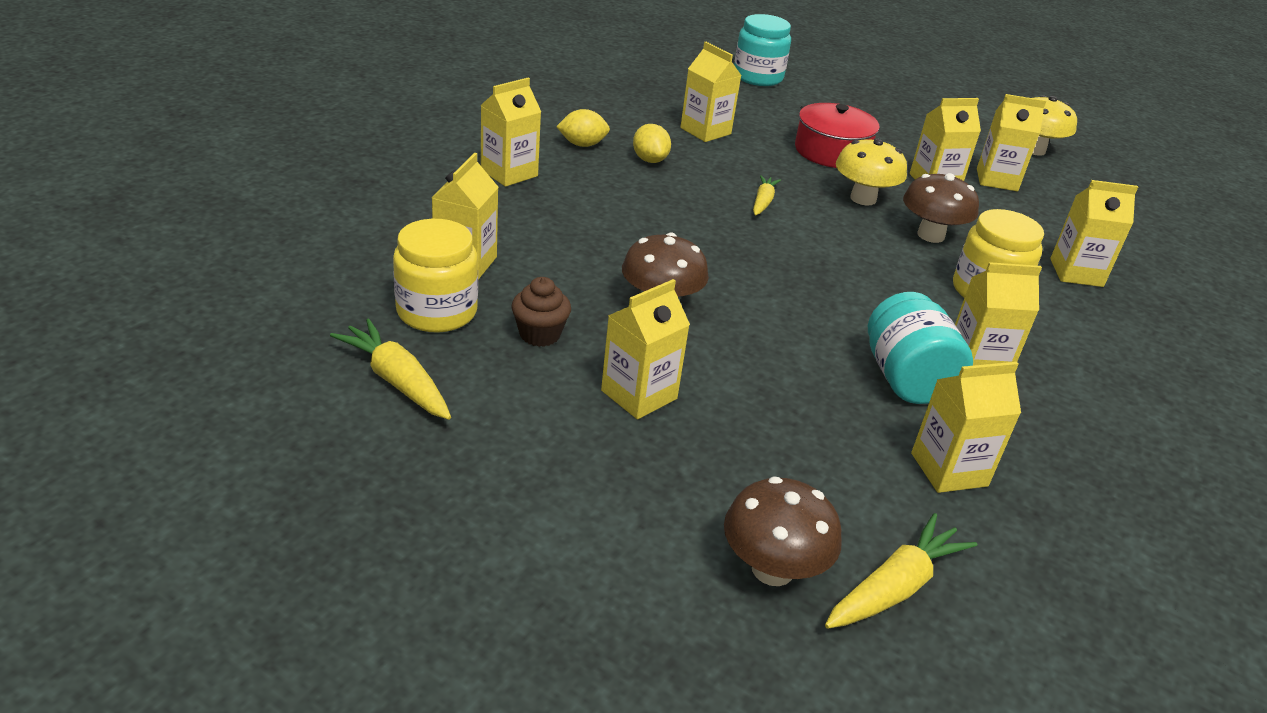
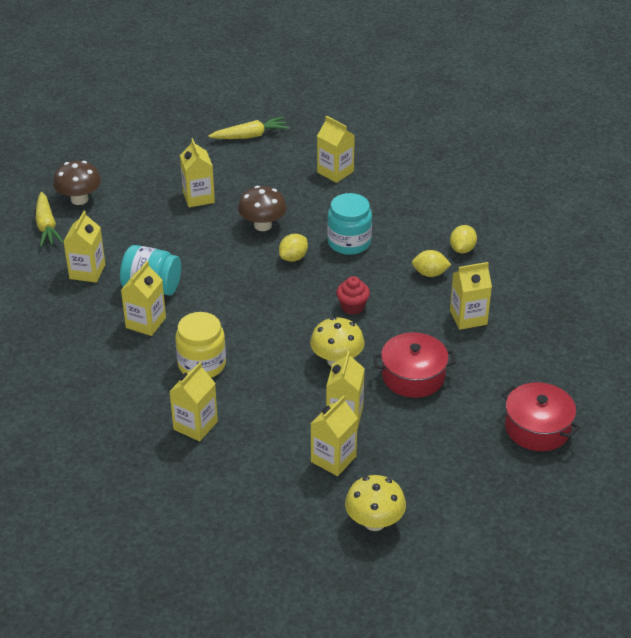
camera: 120 degrees right, 5 degrees up
yellow jar [393,219,478,333] -> none
yellow carton [481,78,541,187] -> none
brown cupcake [511,277,571,347] -> none
turquoise jar [734,14,791,86] -> turquoise jar moved to [327,193,372,255]
yellow carrot [753,175,781,216] -> red cupcake [336,276,370,314]
brown mushroom [903,173,979,243] -> none
none -> yellow lemon [279,234,308,262]
none -> red pot [501,382,580,451]

